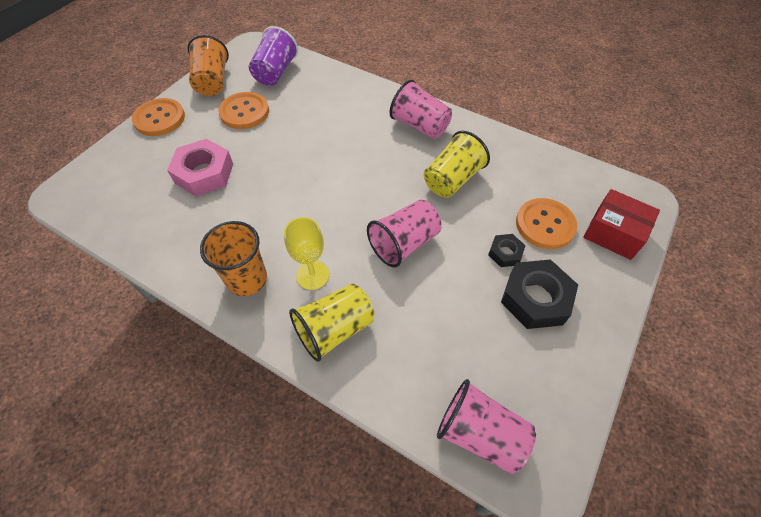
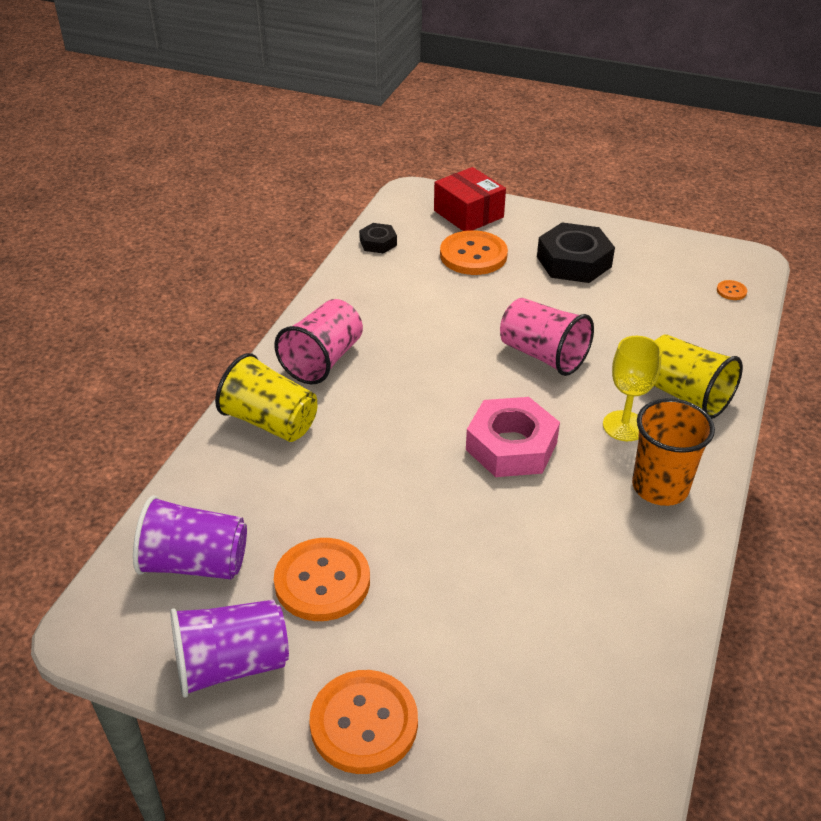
camera: 100 degrees left, 15 degrees down
pink nut [167,139,233,196] -> pink nut moved to [466,397,560,477]
orange cup [188,35,229,96] -> purple cup [170,600,289,697]
yellow cup [424,131,490,198] -> yellow cup moved to [215,353,317,442]
pink cup [437,379,536,474] -> orange button [717,280,747,300]
black nut [488,234,526,267] -> black nut moved to [359,223,397,254]
red box [583,189,660,260] -> red box turned 60 degrees counterclockwise [434,167,506,231]

